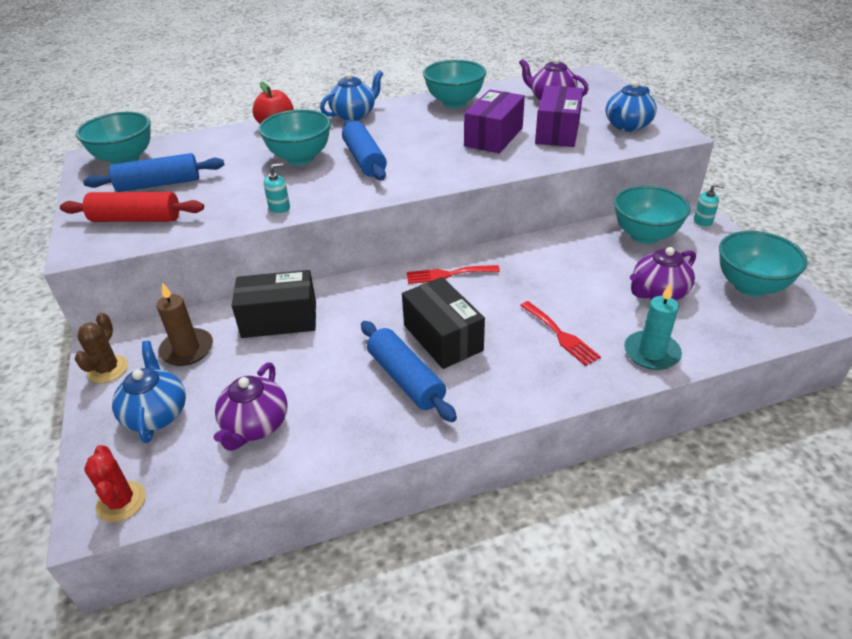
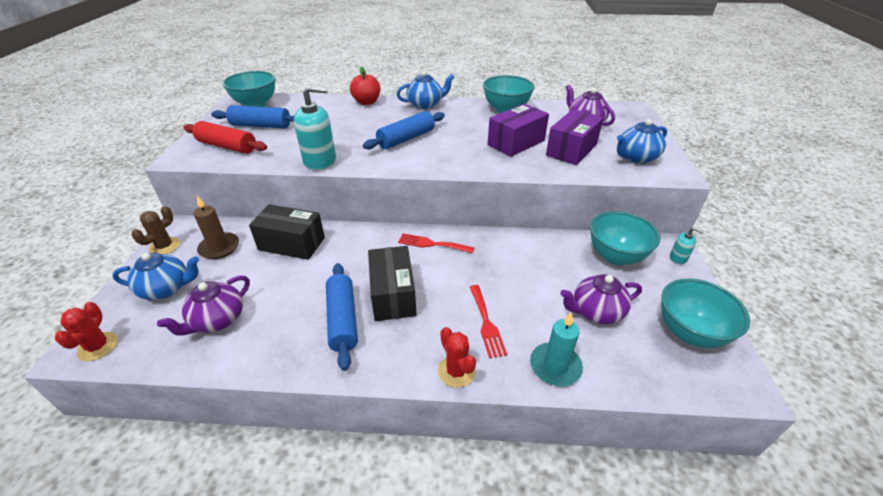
camera: 20 degrees right, 0 degrees up
blue teapot [112,341,186,443] -> blue teapot turned 75 degrees clockwise [112,253,199,300]
turquoise bowl [258,109,331,165] -> none
turquoise soap dispenser [263,163,290,214] -> turquoise soap dispenser [294,86,336,170], size x2.05
blue rolling pin [342,120,387,180] -> blue rolling pin turned 45 degrees clockwise [363,111,445,149]
none -> red cactus [438,327,476,388]

